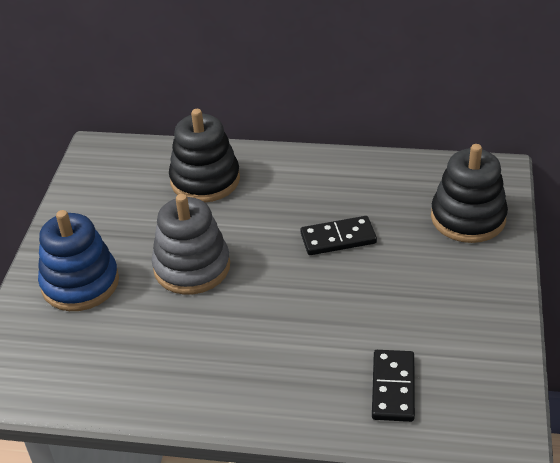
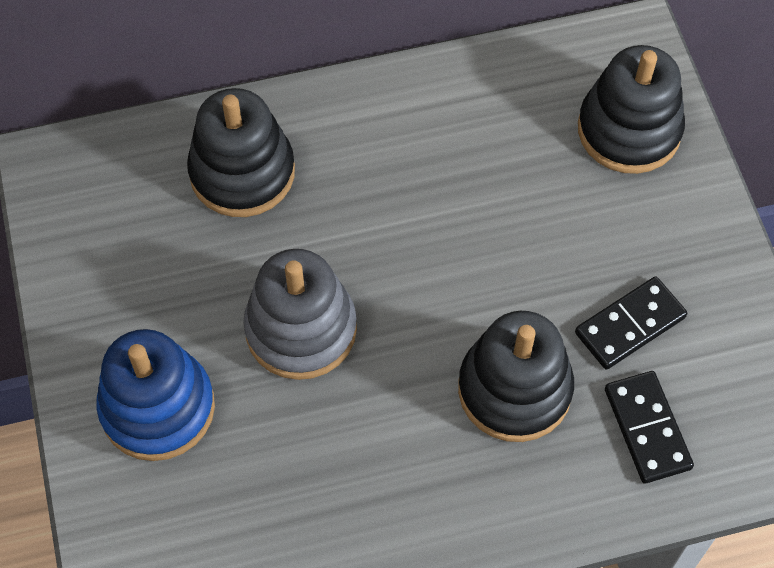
camera: 25 degrees left, 20 degrees up
black domino [301,216,377,255] -> black domino moved to [575,276,687,370]
none -> black stacking toy [458,311,574,442]

